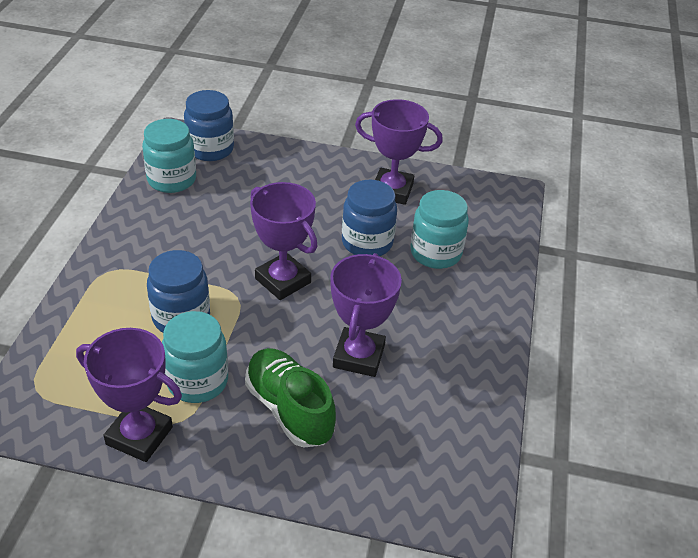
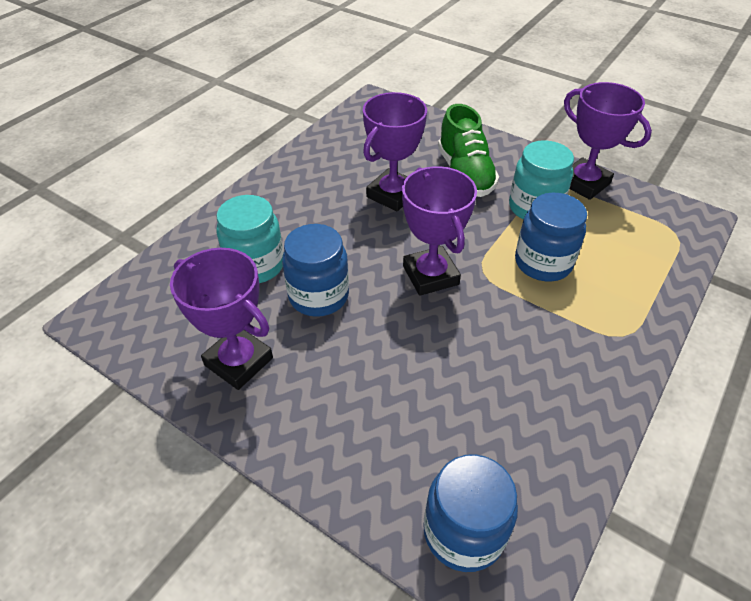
camera: 155 degrees left, 5 degrees up
turquoise jar [142,119,196,193] -> none

